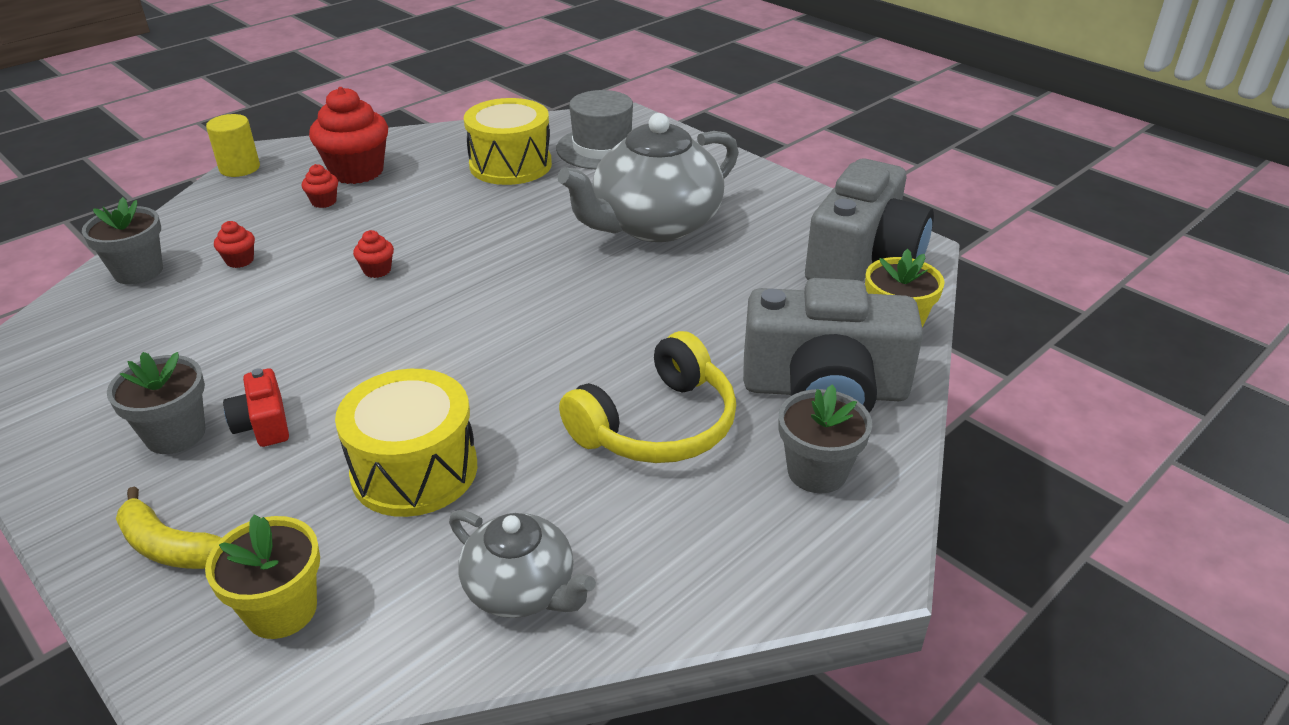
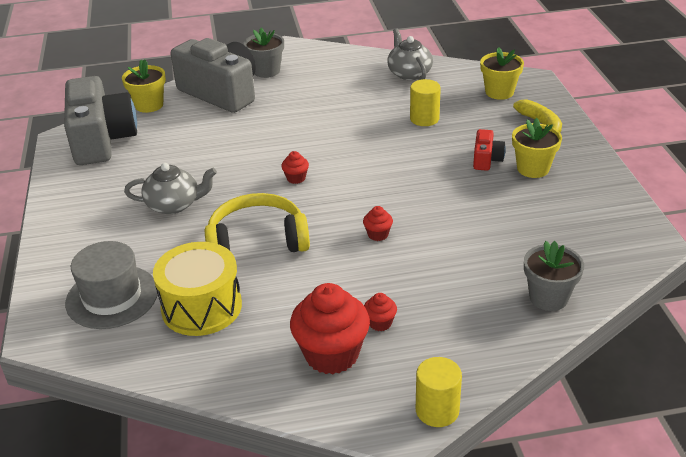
camera: 145 degrees left, 0 degrees up
grey flower pot [107,352,206,454] -> yellow flower pot [512,118,562,178]
red cupcake [214,221,255,268] -> red cupcake moved to [281,151,309,184]
yellow drum [335,369,477,517] -> yellow cylinder [410,79,441,126]
grey teapot [557,113,739,242] -> grey teapot [124,163,217,214], size x0.56
yellow headphones [559,331,736,463] -> yellow headphones moved to [205,193,310,252]
grey camera [805,159,934,282] -> grey camera turned 105 degrees clockwise [64,76,137,165]

